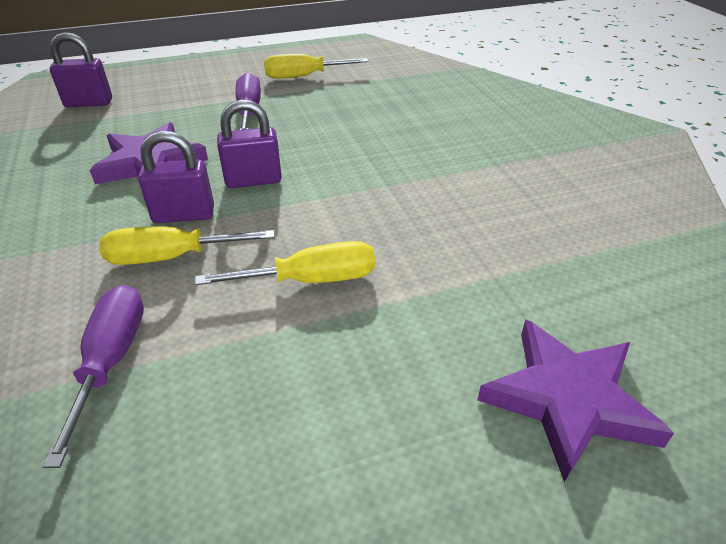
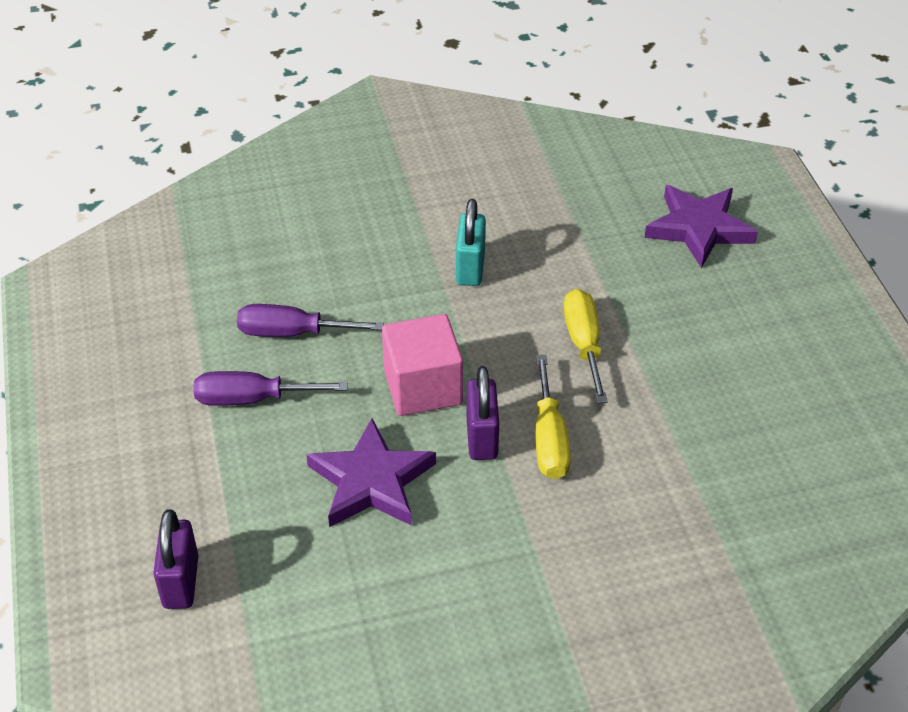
camera: 85 degrees left, 5 degrees up
purple screwdriver [43,285,144,468] -> purple screwdriver moved to [237,304,384,337]
purple padlock [217,100,282,188] -> pink cube [382,314,463,416]
yellow screwdriver [264,54,368,79] -> none
none -> turquoise padlock [456,199,486,286]

